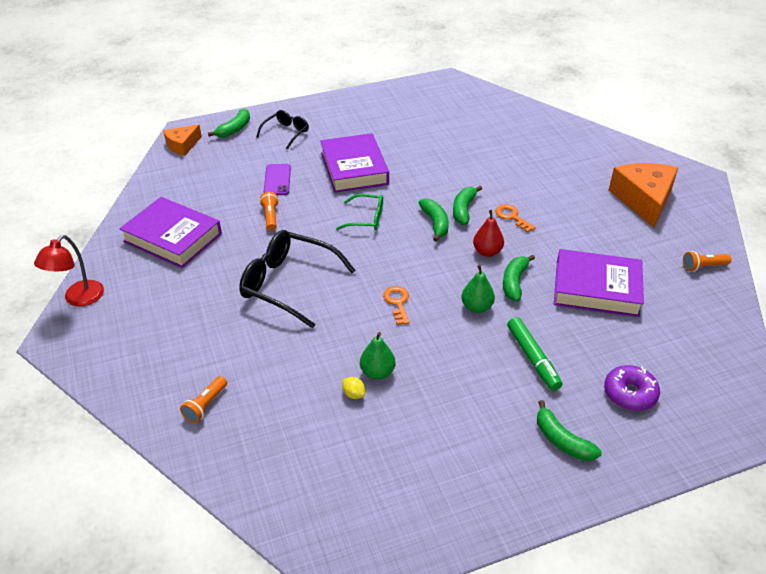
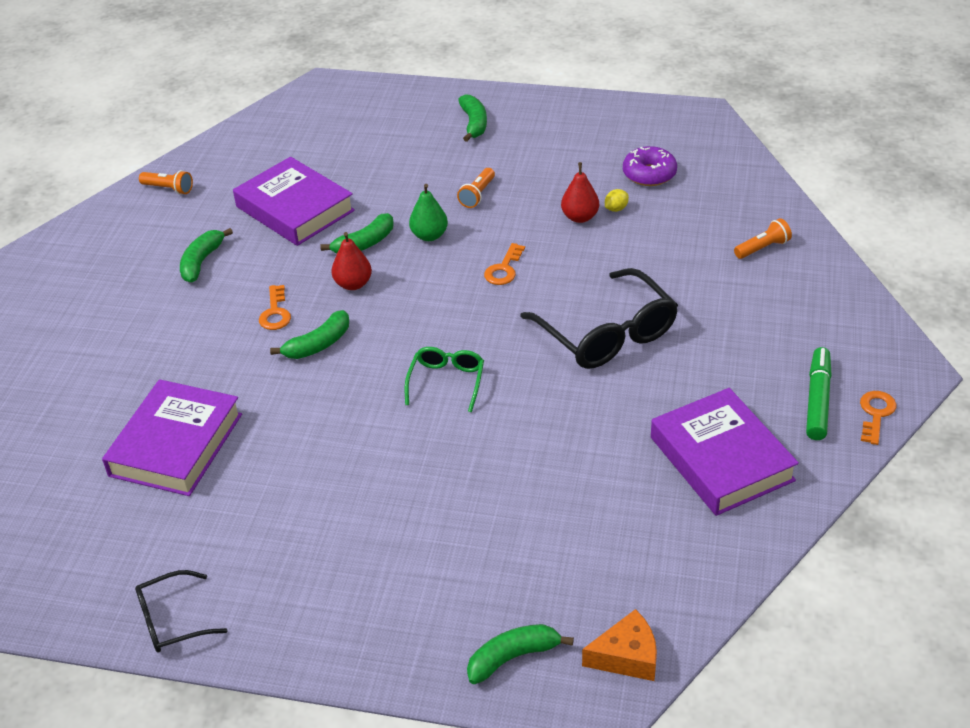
camera: 145 degrees left, 0 degrees up
red lamp [34,235,104,306] -> orange key [860,391,897,445]
black glasses [256,110,309,150] -> black glasses moved to [135,570,228,653]
orange flashlight [260,192,279,231] -> orange flashlight moved to [457,168,495,208]
purple phone [264,164,291,195] -> none
purple book [320,133,389,193] -> purple book moved to [102,379,242,496]
green glasses [336,194,383,230] -> green glasses turned 60 degrees clockwise [405,347,484,412]
yellow lemon [342,377,365,399] -> yellow lemon turned 60 degrees clockwise [605,189,629,212]
green pear [360,332,395,380] -> red pear [561,162,599,223]
green banana [418,198,449,242] -> green banana moved to [180,228,233,283]
green marker [507,317,562,391] -> green marker moved to [806,347,832,440]
purple donut [604,365,660,411] -> purple donut moved to [623,146,677,186]
orange cheese [609,163,678,228] -> none

